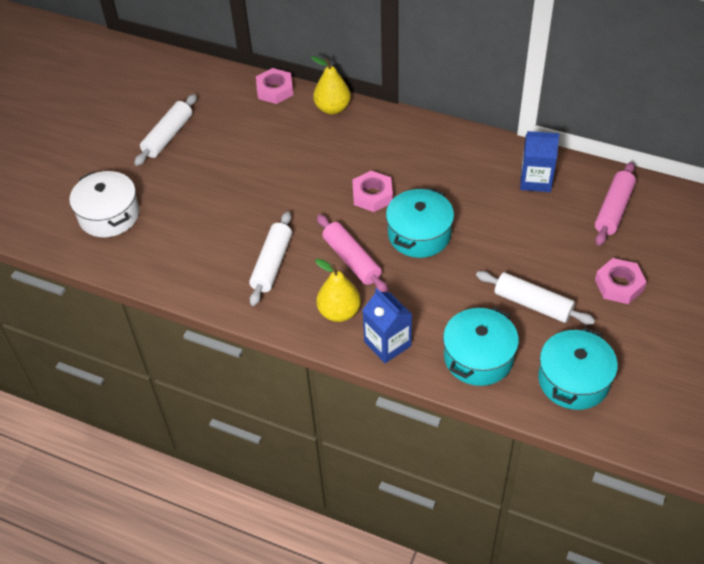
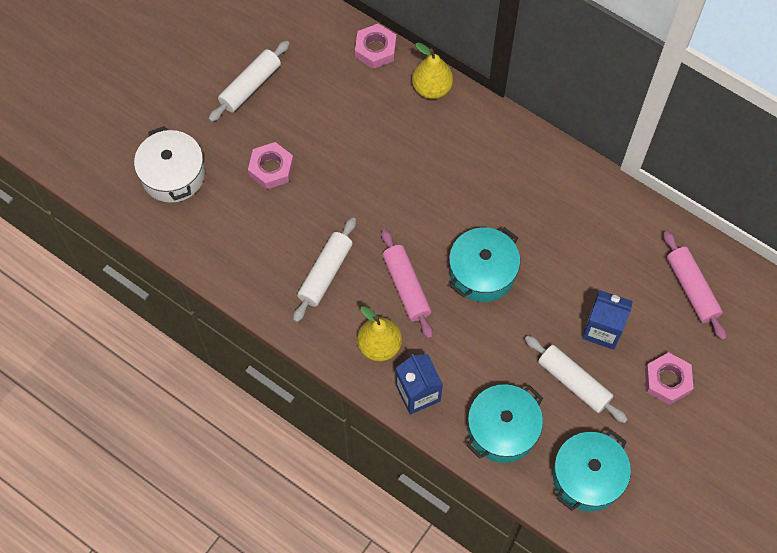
camera: 10 degrees right, 15 degrees up
pink nut [352,171,393,212] -> pink nut moved to [248,142,294,189]
blue carton [520,131,559,192] -> blue carton moved to [582,290,633,350]
pink rolling pin [595,162,636,246] -> pink rolling pin turned 60 degrees counterclockwise [663,231,727,340]

